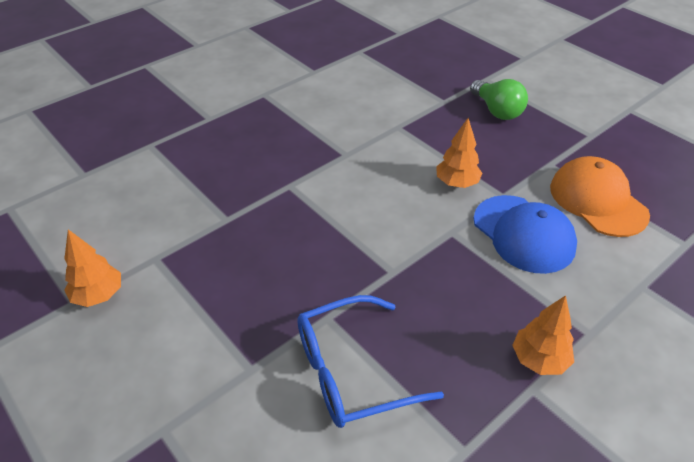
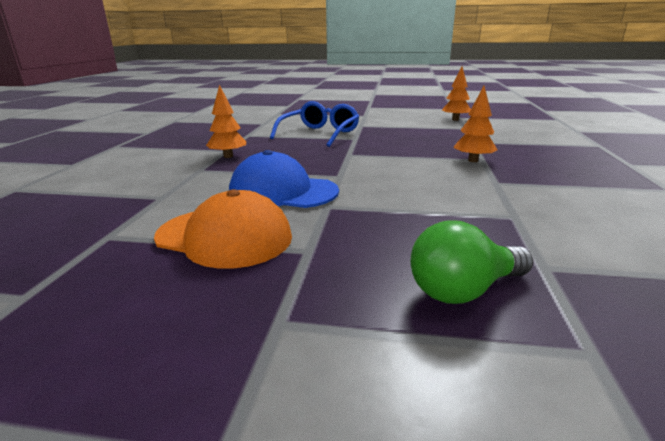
camera: 140 degrees right, 20 degrees down
orange tree [436,118,482,188] -> orange tree moved to [453,86,498,162]
green light bulb [470,79,528,120] -> green light bulb turned 45 degrees counterclockwise [411,220,533,304]

